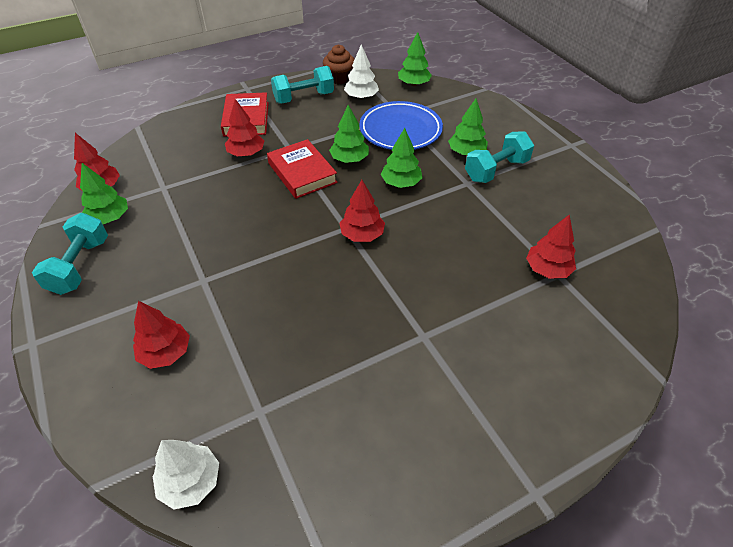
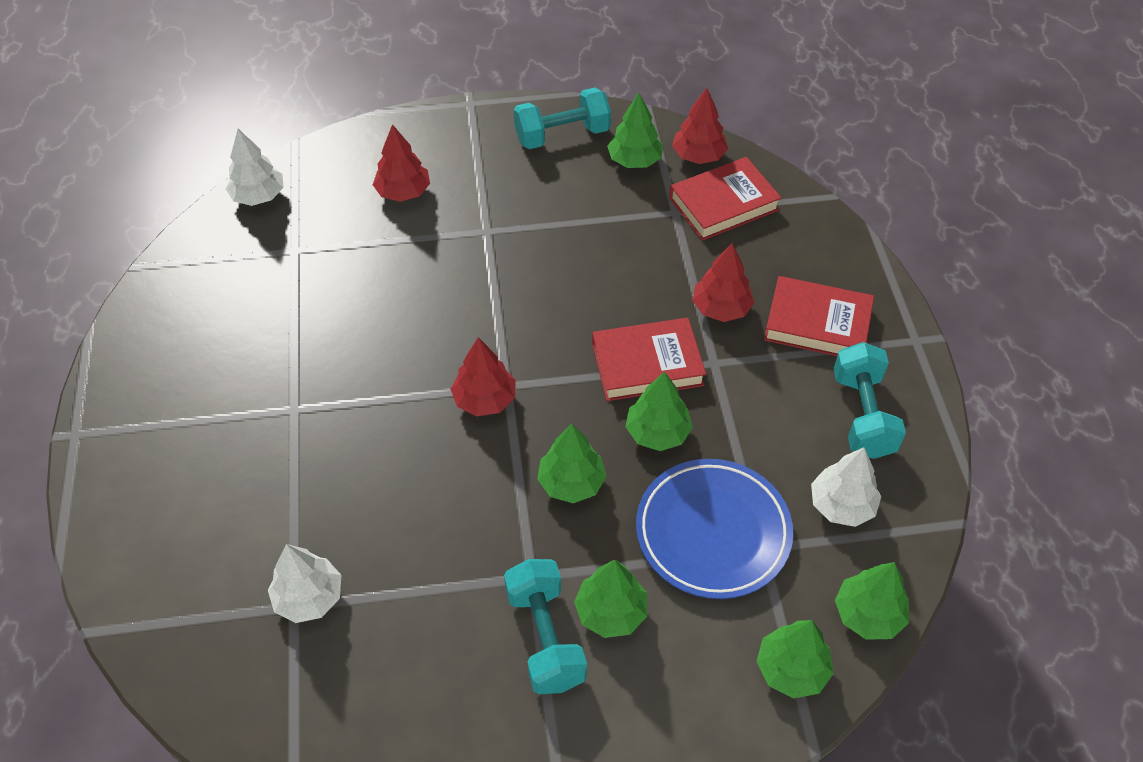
camera: 110 degrees right, 5 degrees up
turquoise dumbbell [32,213,108,295] -> turquoise dumbbell turned 45 degrees counterclockwise [514,88,611,149]
brown cupcake [323,45,355,84] -> none
red tree [526,214,576,279] -> white tree [268,544,341,623]
none -> red book [669,157,781,241]
none -> green tree [756,620,834,699]

